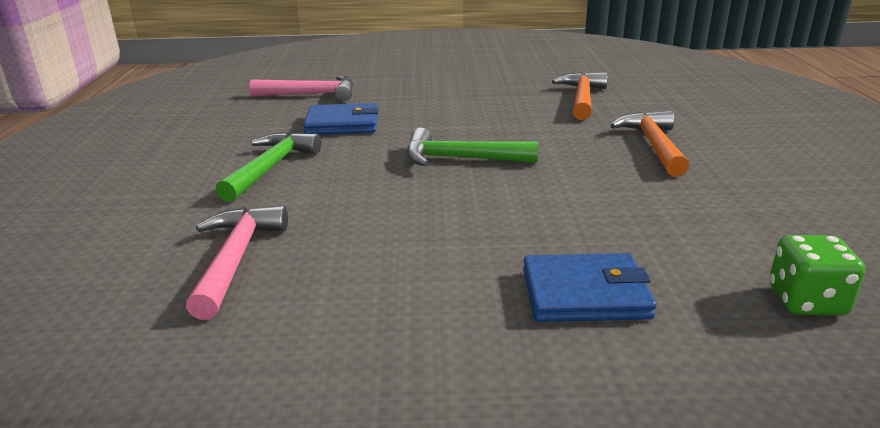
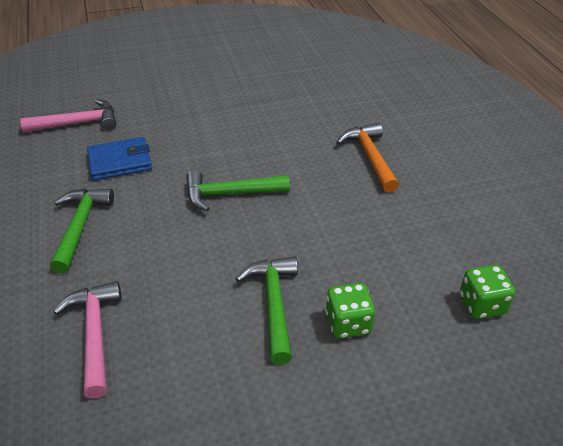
camera: 15 degrees left, 15 degrees up
blue wallet [523,253,656,322] -> green dice [326,283,375,339]
orange hammer [552,72,608,120] -> none
none -> green hammer [236,256,298,364]

